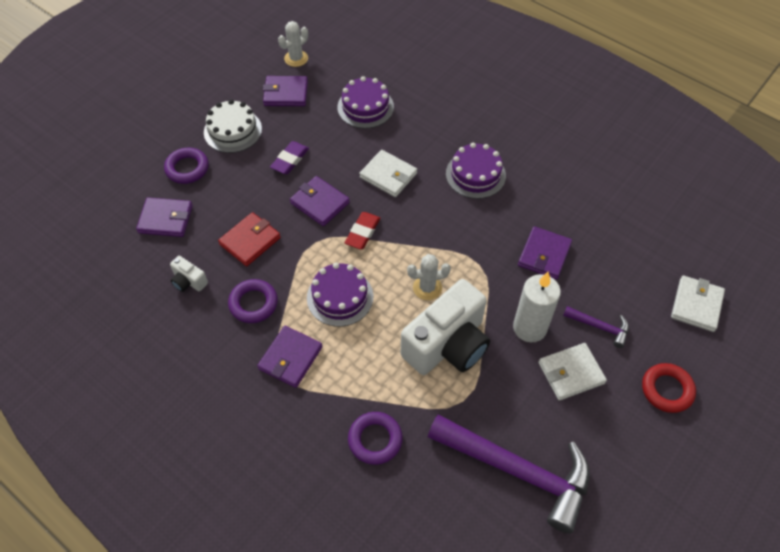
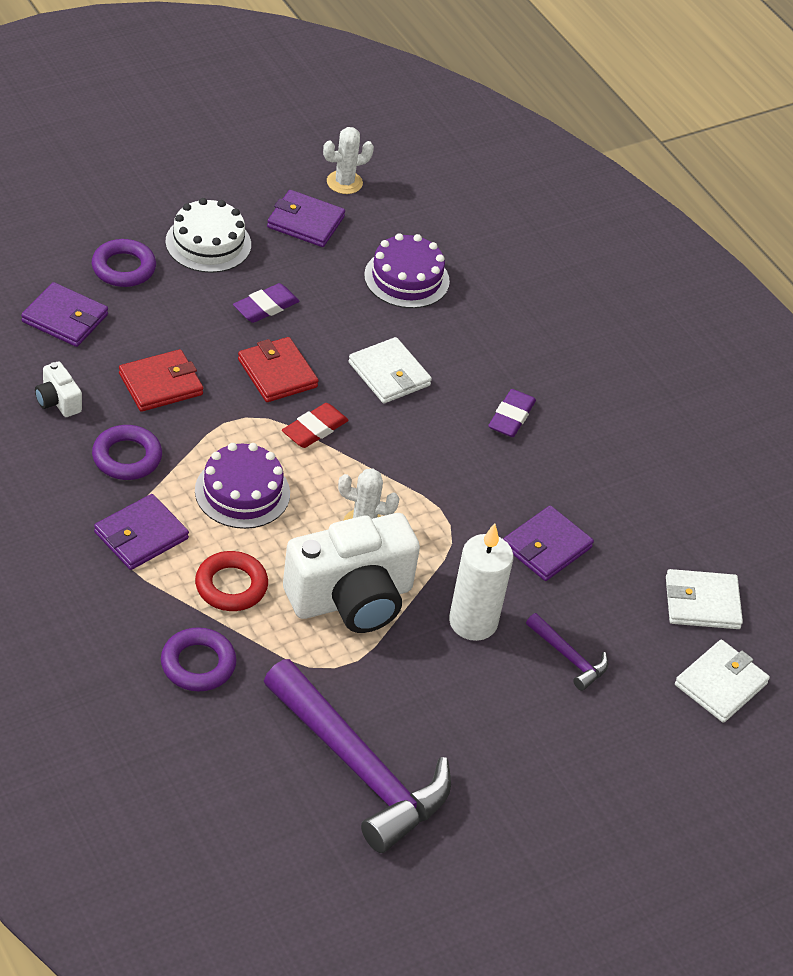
camera: 15 degrees right, 10 degrees down
purple wallet [290,176,350,226] -> red wallet [238,337,319,402]
purple cake [446,143,506,199] -> purple eraser [488,389,536,437]
white wallet [539,343,607,401] -> white wallet moved to [666,569,743,629]
red ring [642,363,696,413] -> red ring moved to [195,551,268,611]

